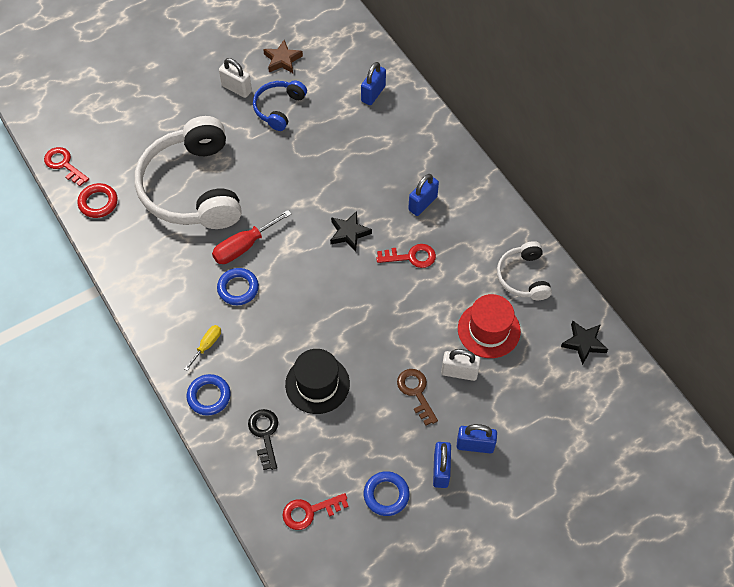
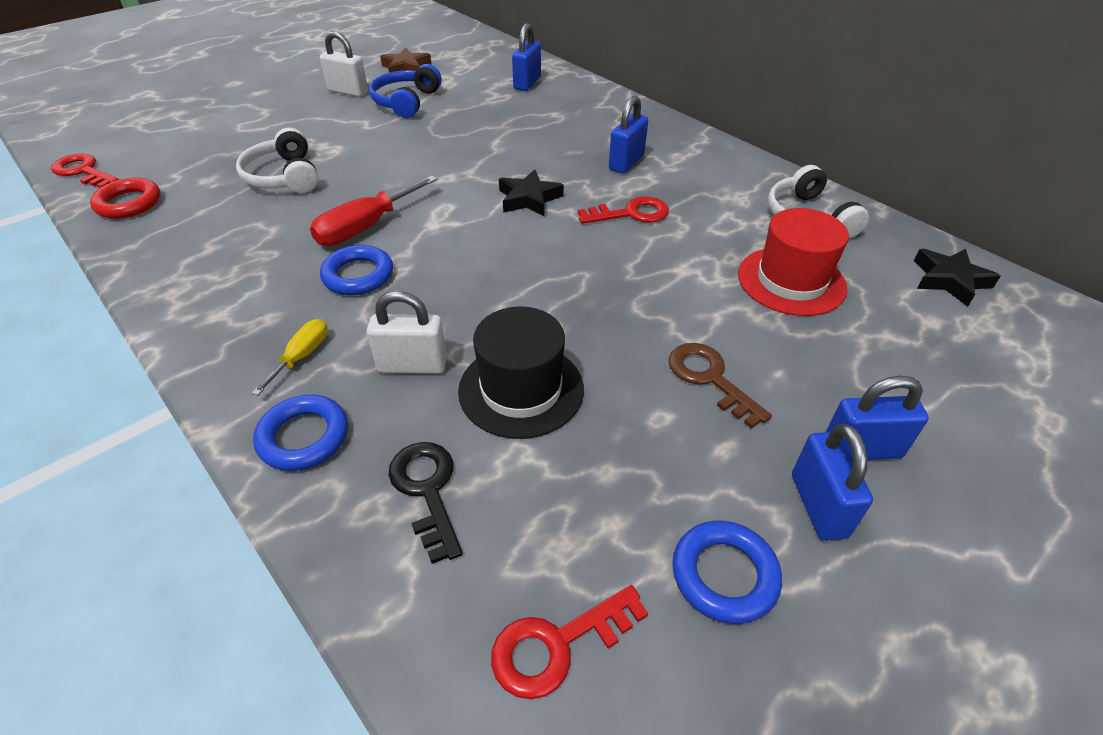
camera: 10 degrees left, 15 degrees down
white headphones [135,116,242,229] -> white headphones [236,128,319,193], size x0.49
white padlock [441,349,481,381] -> white padlock moved to [367,291,447,374]

